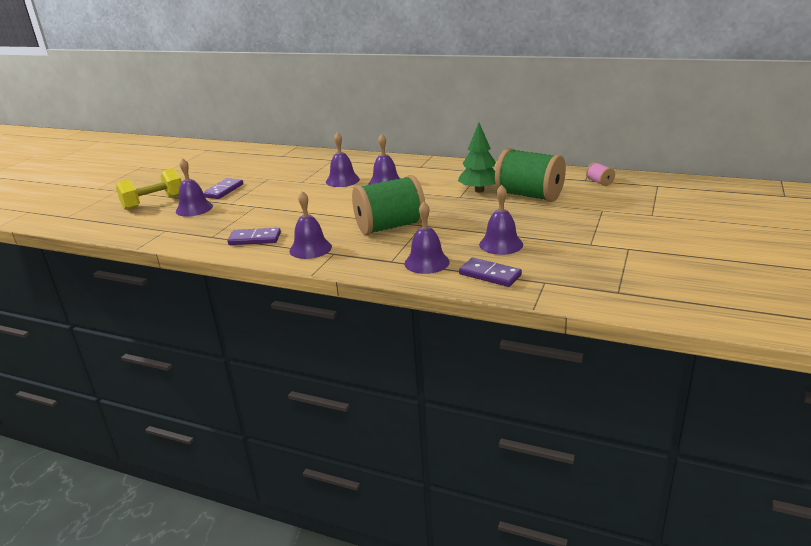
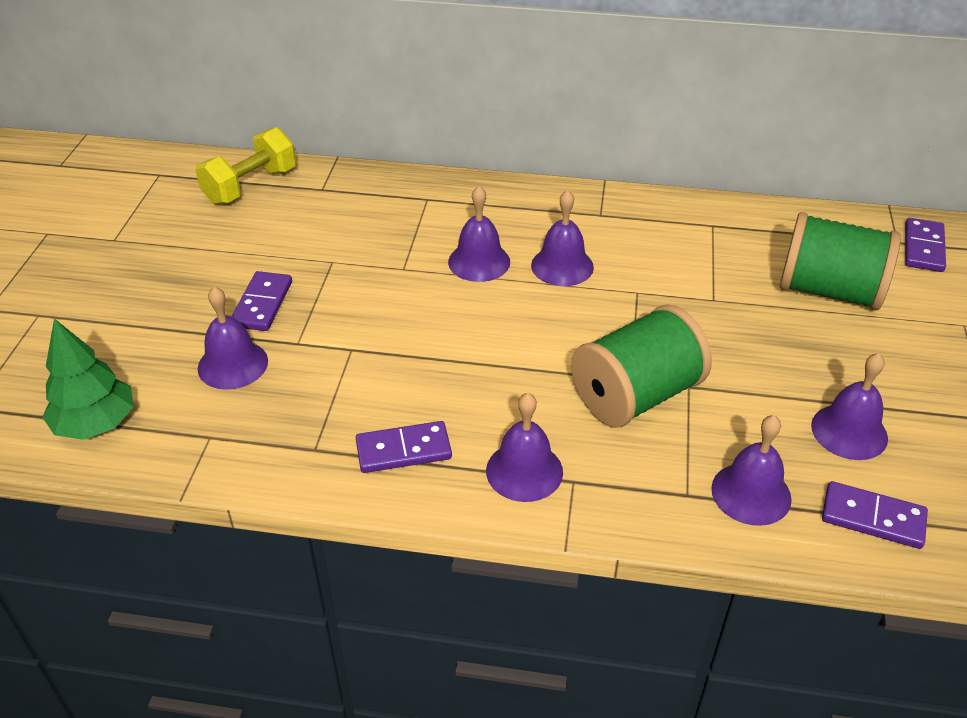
camera: 15 degrees left, 15 degrees up
yellow dumbbell [116,168,182,210] -> yellow dumbbell moved to [195,127,296,205]
green tree [458,123,496,193] -> green tree moved to [42,318,134,440]
pink spool [586,162,615,186] -> purple domino [905,218,946,272]

